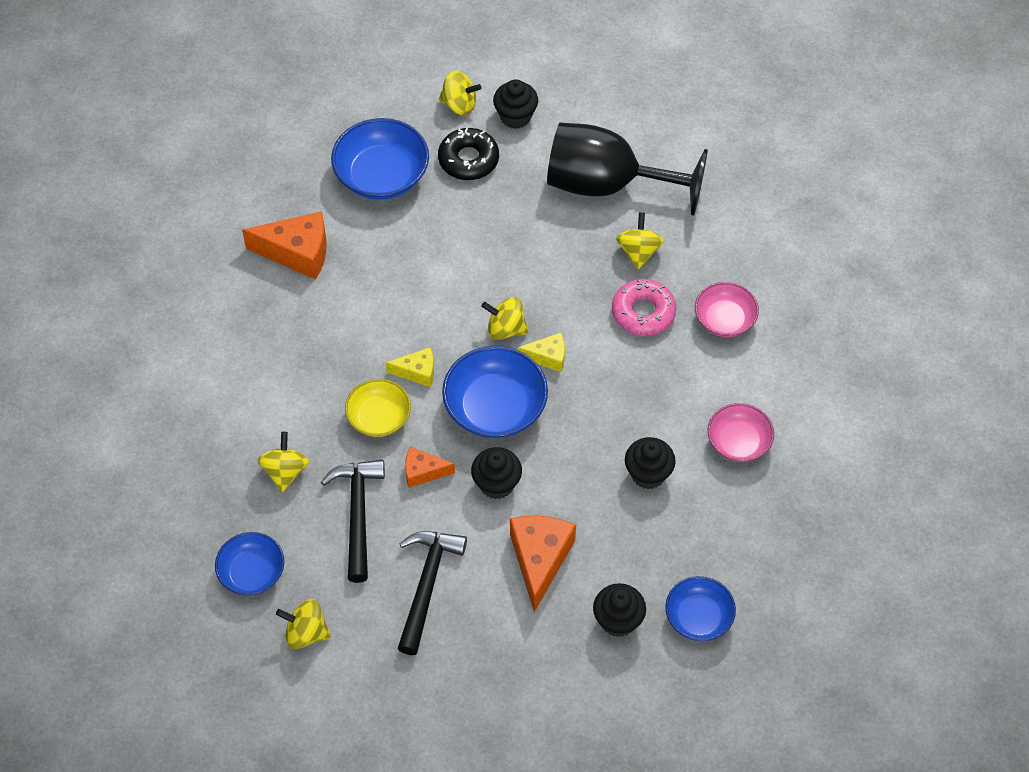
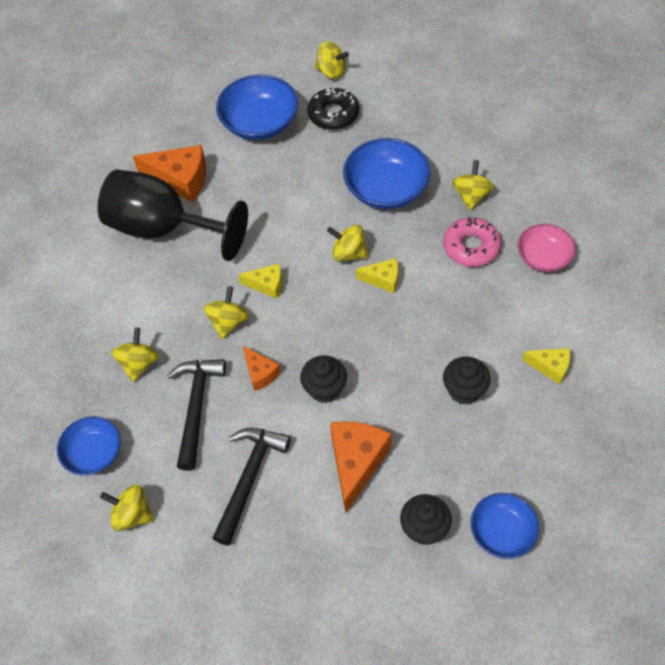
camera: 10 degrees right, 0 degrees up
yellow bowl [345,379,411,437] -> yellow spinning top [204,286,248,339]
orange cheese [405,447,455,488] -> orange cheese turned 135 degrees counterclockwise [242,345,281,391]
blue bowl [442,346,548,438] -> blue bowl moved to [343,138,431,209]
black cupcake [493,79,538,129] -> none
black goblet [547,123,708,216] -> black goblet moved to [98,169,248,261]
pink bowl [708,403,774,462] -> yellow cheese [522,348,570,385]

